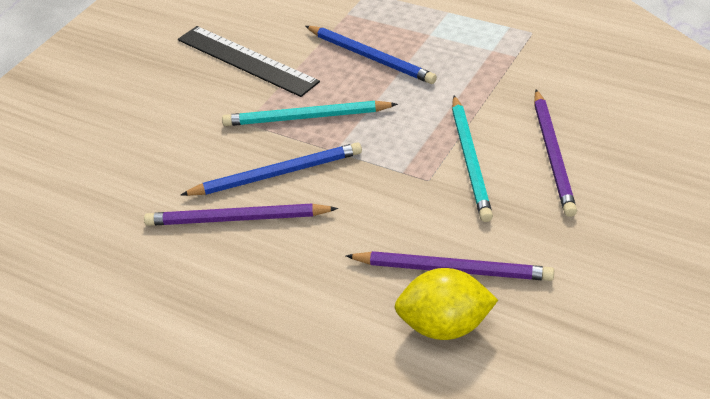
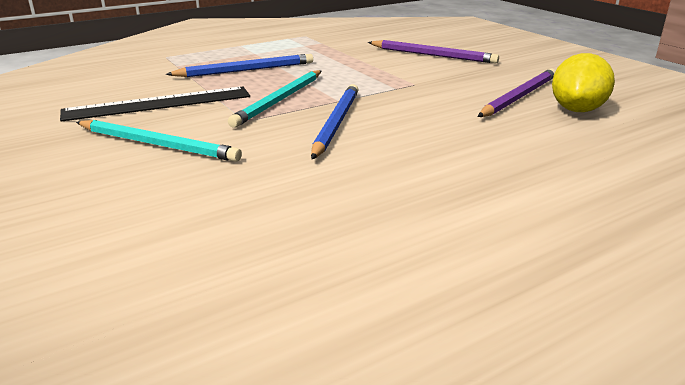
camera: 65 degrees left, 15 degrees down
purple pencil [144,203,338,226] -> none
turquoise pencil [452,95,493,222] -> turquoise pencil moved to [76,120,242,162]

